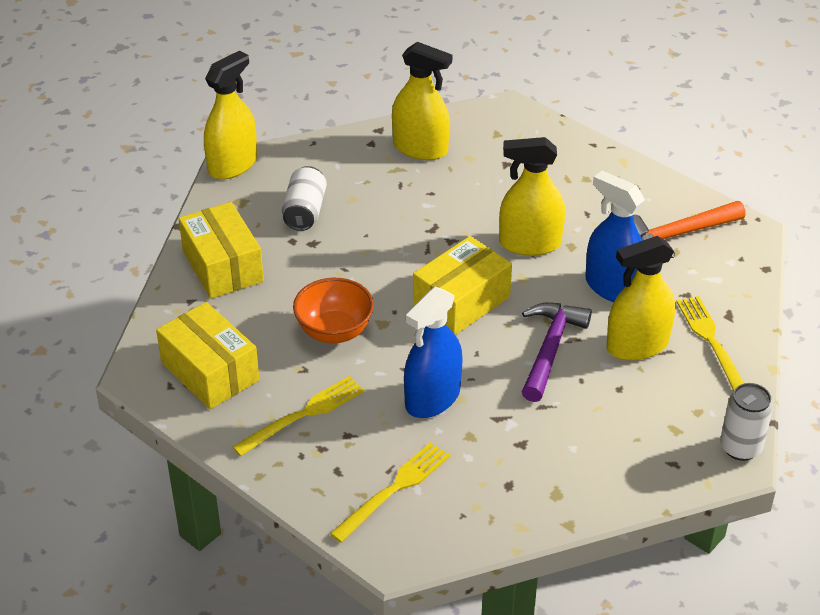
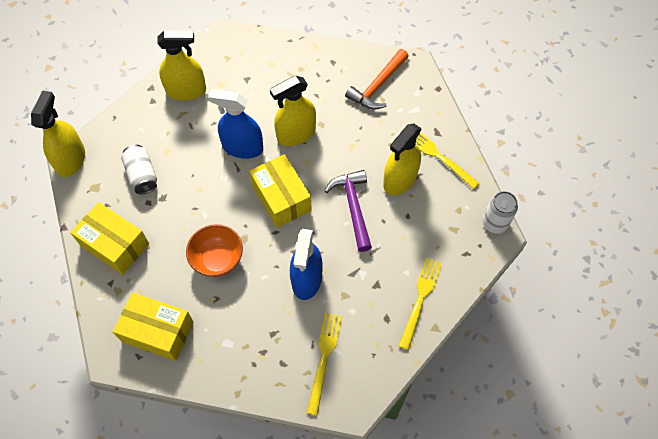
camera: 30 degrees left, 20 degrees up
yellow fork [232,376,365,456] -> yellow fork moved to [399,257,442,350]
yellow box [413,236,512,335] -> yellow box turned 45 degrees counterclockwise [249,154,312,228]
blue spray bottle [585,171,645,302] -> blue spray bottle moved to [208,89,263,159]

